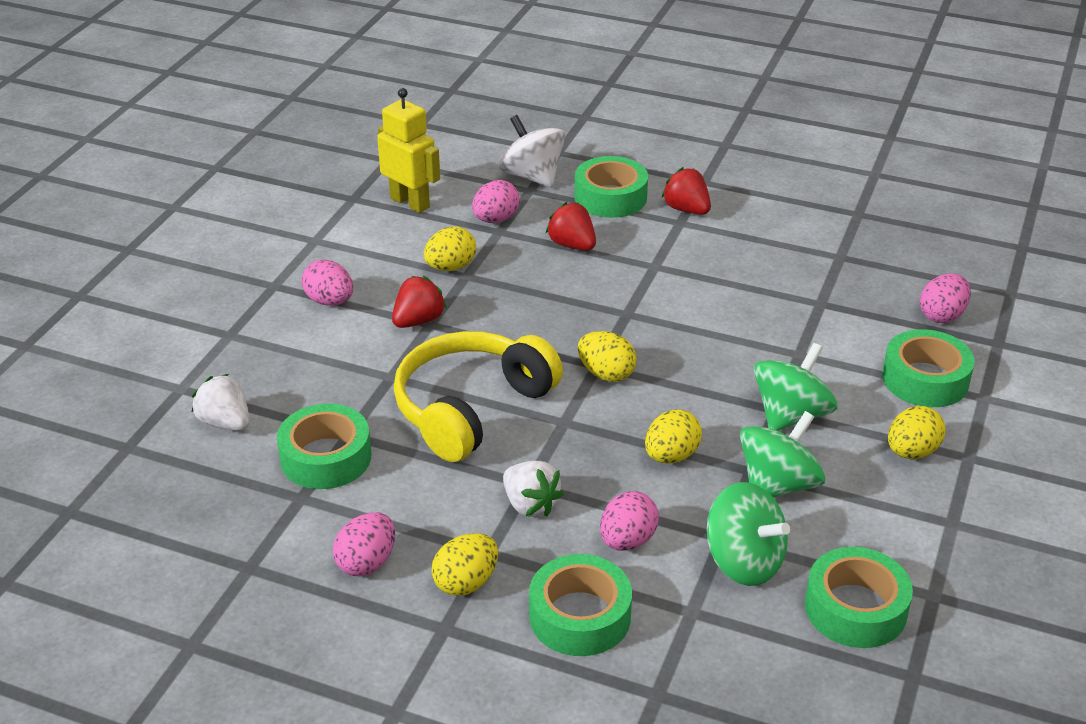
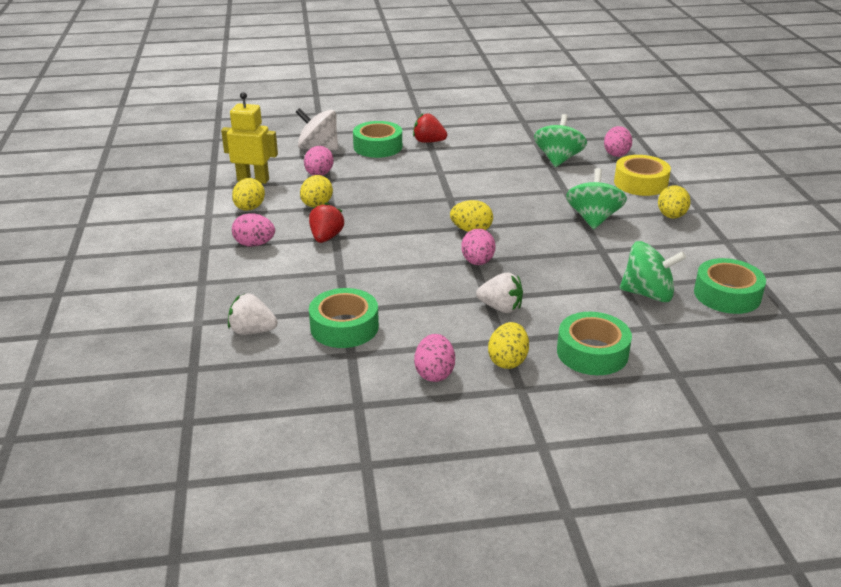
camera: 30 degrees left, 5 degrees down
yellow headphones [394,331,563,462] -> none
red strawberry [546,202,596,250] -> none
pink egg [600,491,659,551] -> pink egg moved to [461,229,495,265]
yellow egg [645,409,702,464] -> yellow egg moved to [232,178,265,211]
green spinning top [740,411,825,498] -> green spinning top moved to [534,114,587,167]
green tape [882,329,975,407] -> yellow tape [614,155,671,196]

